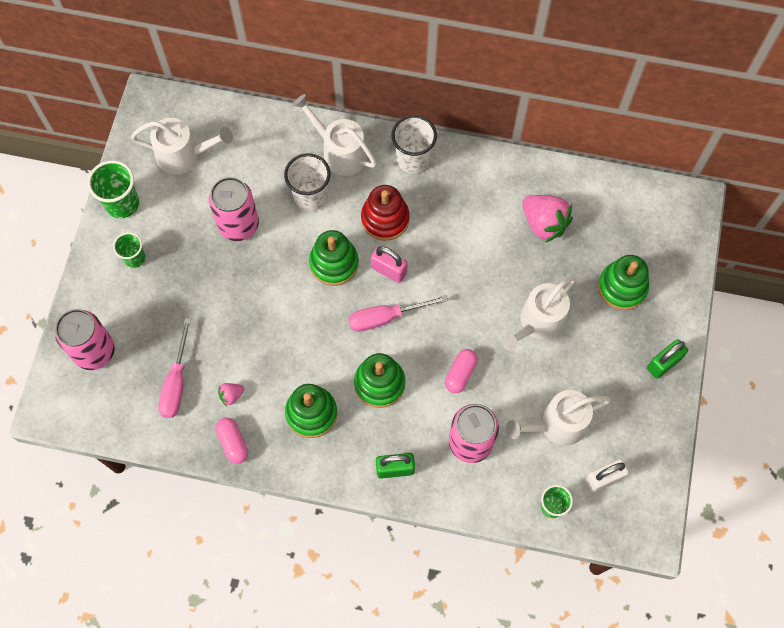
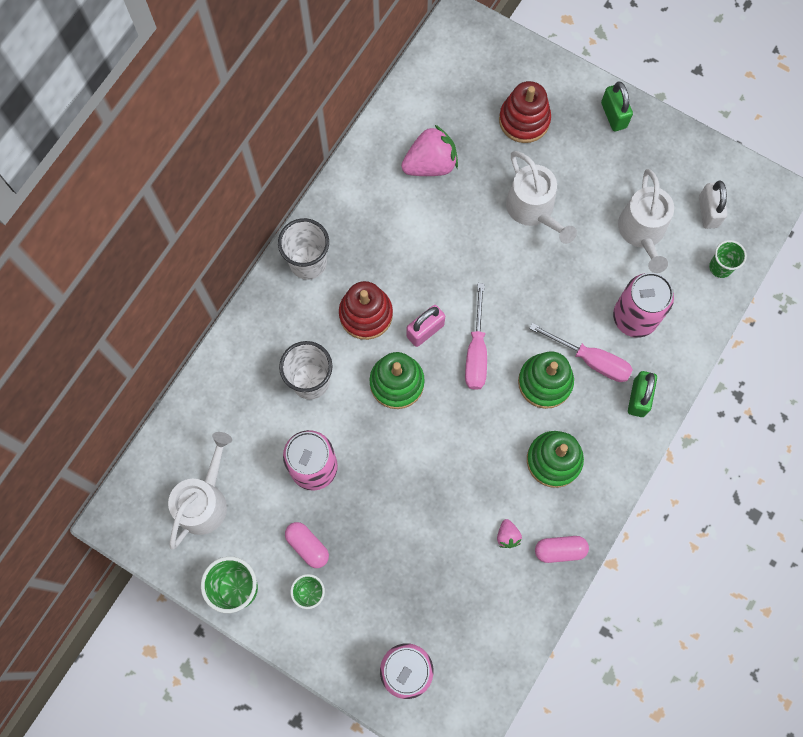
camera: 70 degrees left, 5 degrees up
pink screwdriver [158,318,191,418] -> pink screwdriver moved to [529,323,633,382]
white watering can [292,94,377,176] -> none
pink capsule [445,349,478,393] -> pink capsule moved to [285,522,329,568]
green stacking toy [598,255,649,310] -> red stacking toy [499,81,551,143]

